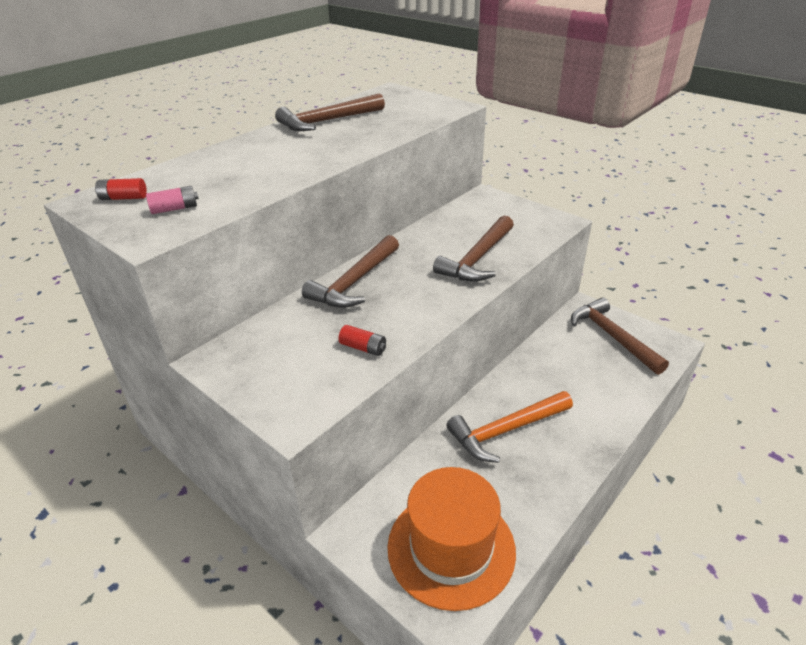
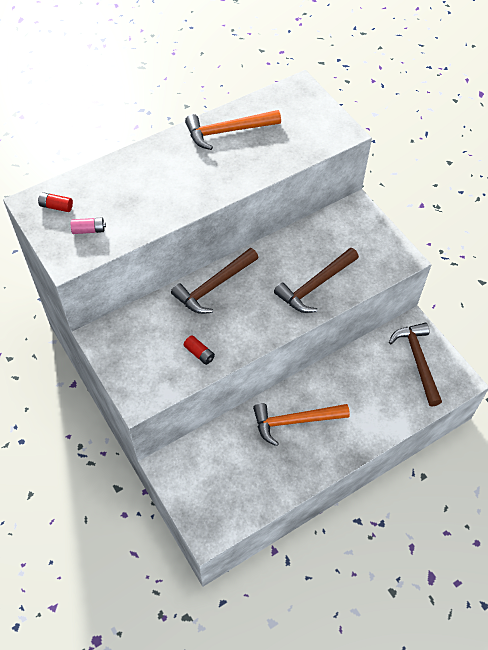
camera: 15 degrees right, 20 degrees up
brown hammer [275,93,385,131] -> orange hammer [185,110,281,150]
orange hat [387,467,516,611] -> none

